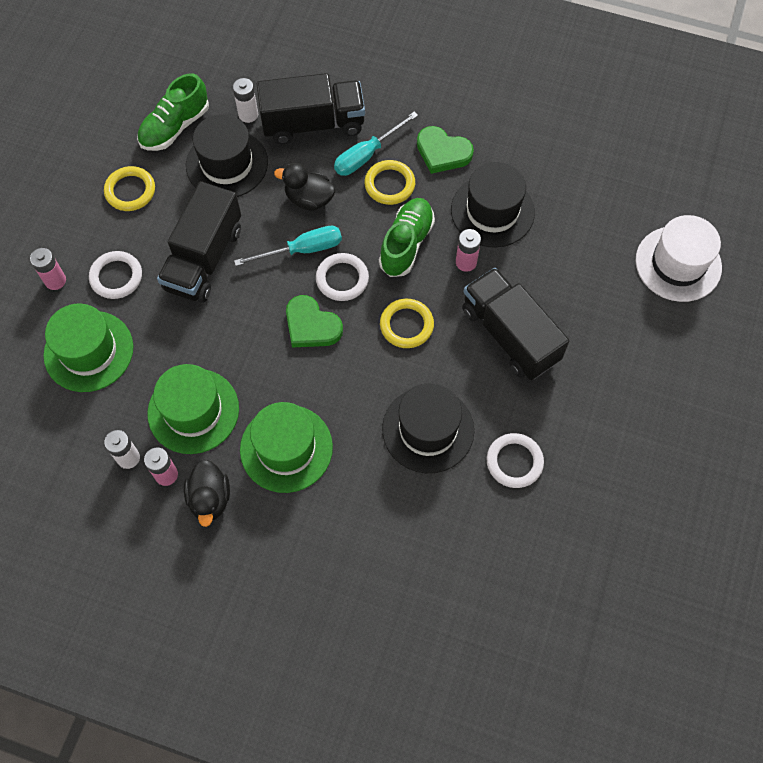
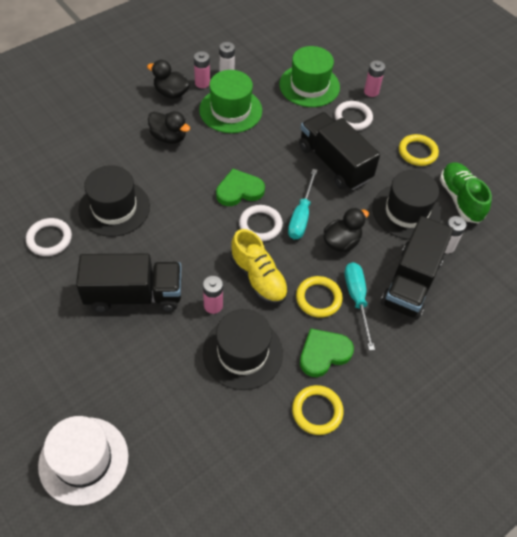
camera: 120 degrees right, 10 degrees down
green hat [240,402,333,493] -> black duck [148,111,190,144]
green shoe [379,198,435,277] -> yellow shoe [231,229,288,305]
yellow ring [380,299,434,348] -> yellow ring moved to [292,385,344,435]

